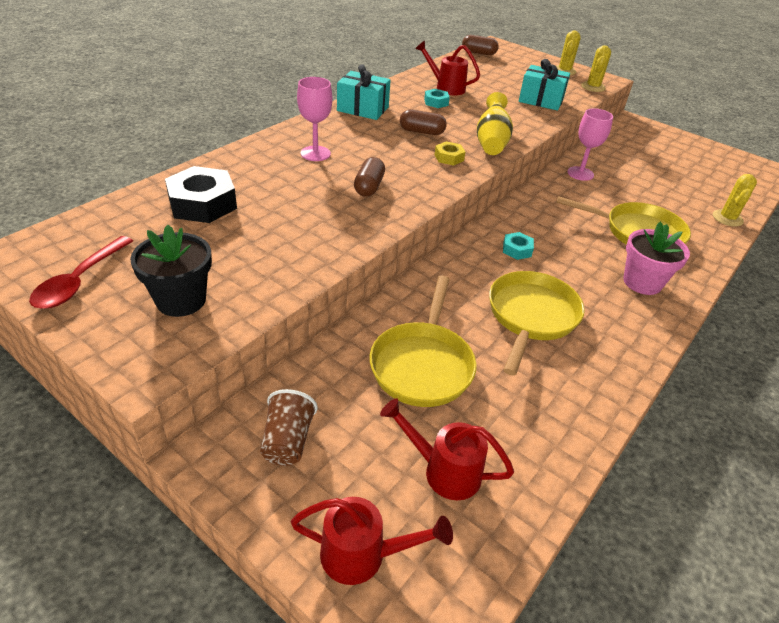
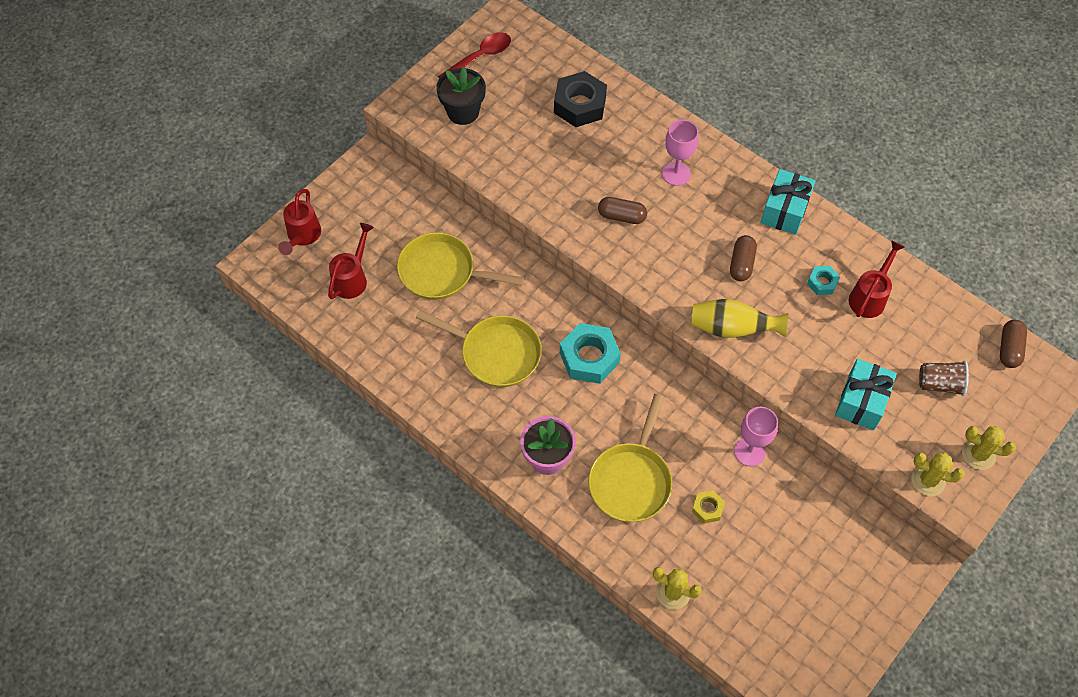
camera: 95 degrees right, 20 degrees up
red spoon [29,236,133,309] -> red spoon turned 120 degrees clockwise [438,32,511,79]
brown cup [260,389,318,466] -> brown cup moved to [919,361,969,396]
yellow nut [434,141,465,166] -> yellow nut moved to [692,490,725,524]
turquoise nut [503,232,534,260] -> turquoise nut [560,323,621,384], size x1.96

